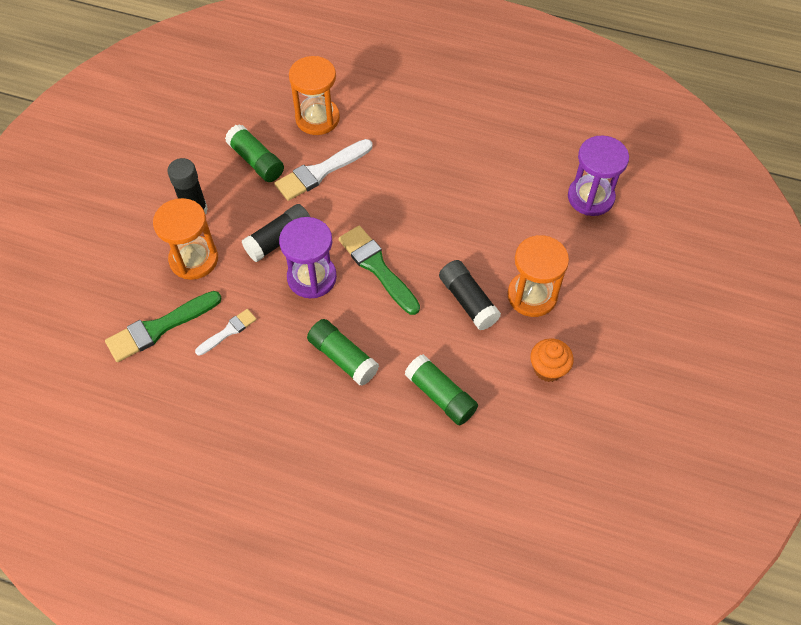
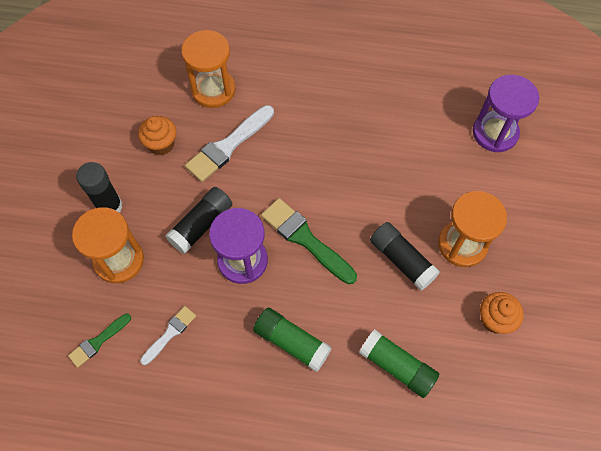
camera: 10 degrees left, 5 degrees up
green brush [105,291,222,362] -> green brush [68,314,131,368], size x0.57
green glue stick [225,124,284,182] -> orange cupcake [138,116,176,155]

